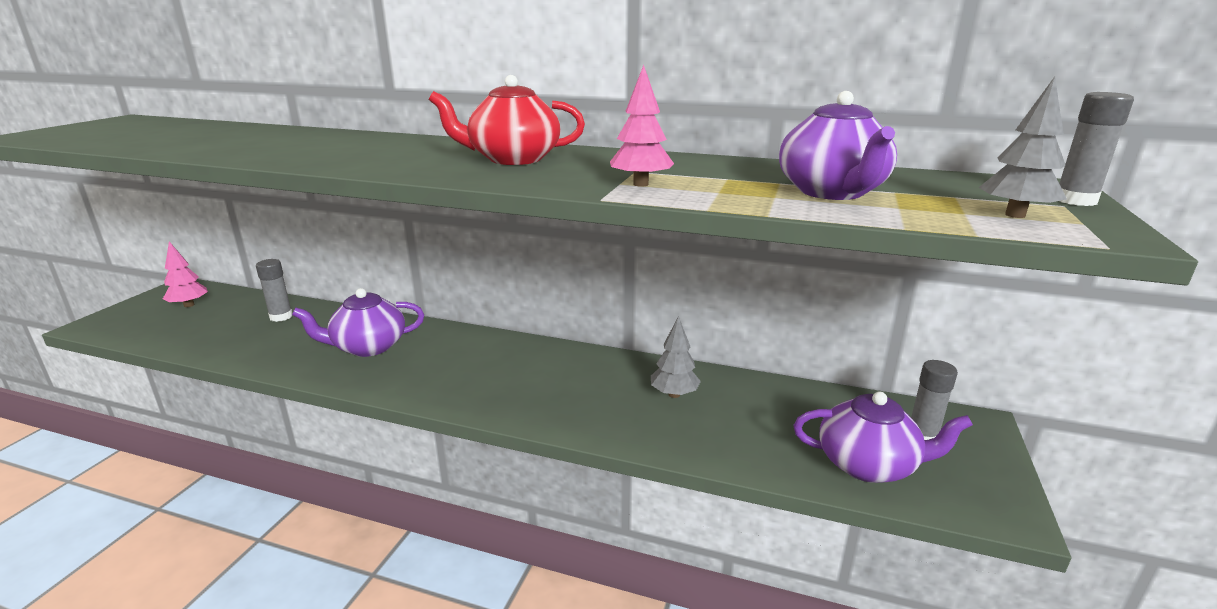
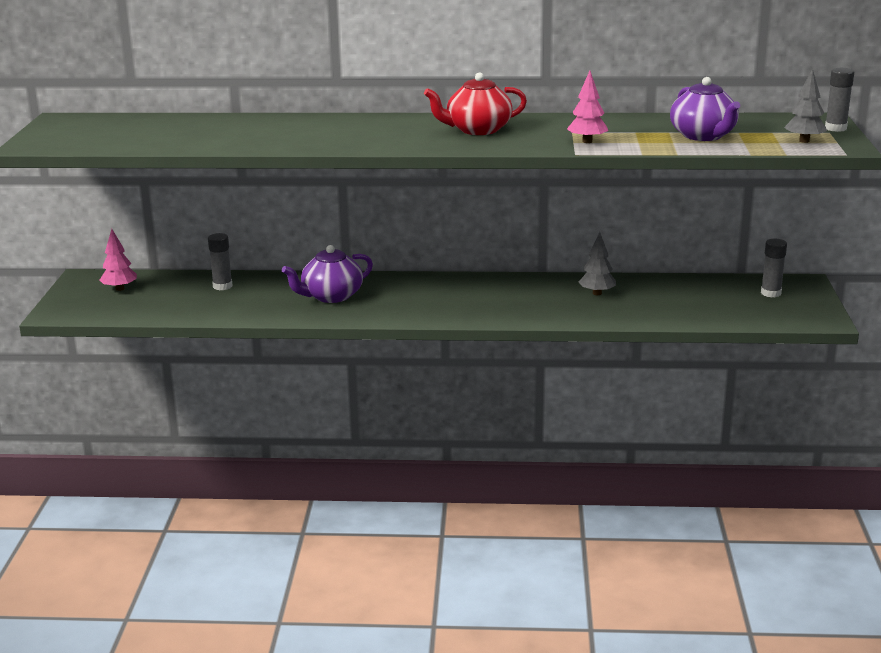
camera: 15 degrees left, 0 degrees up
purple teapot [794,392,973,483] -> none

